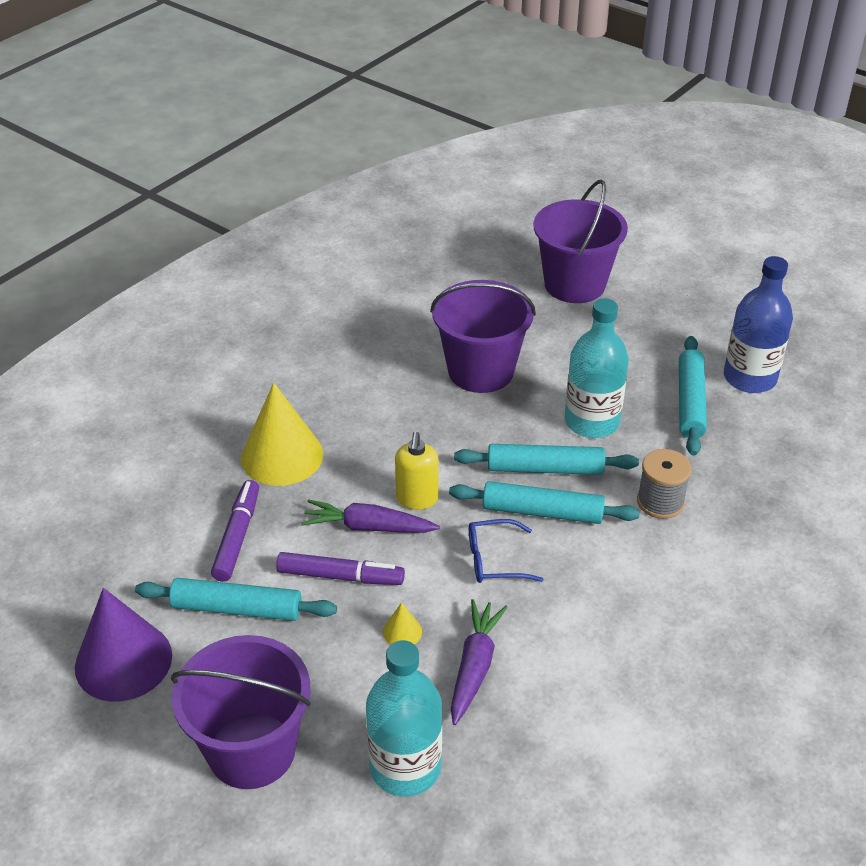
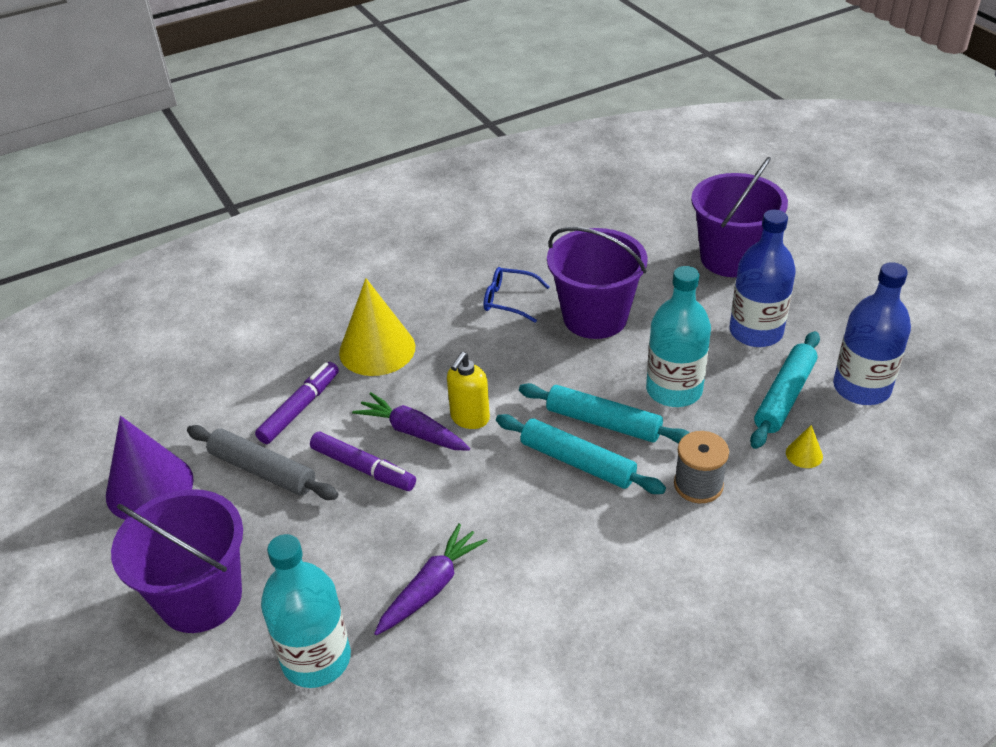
camera: 25 degrees right, 0 degrees up
turquoise rolling pin [135,578,337,621] -> grey rolling pin [187,425,338,500]
yellow cone [383,602,422,645] -> yellow cone moved to [786,425,823,468]
blue glasses [469,519,544,583] -> blue glasses moved to [484,267,550,323]
none -> blue bottle [729,210,796,347]

